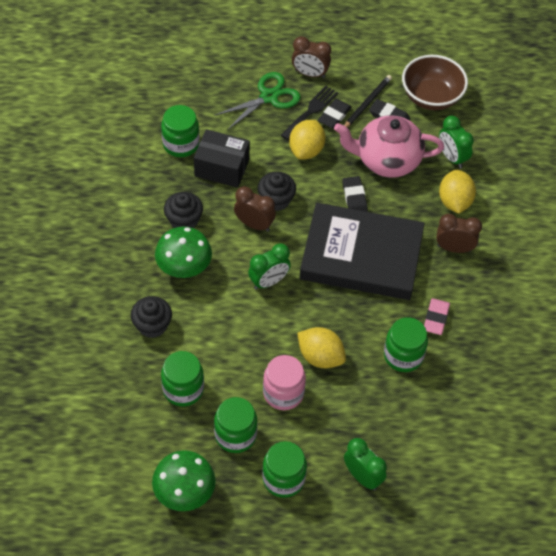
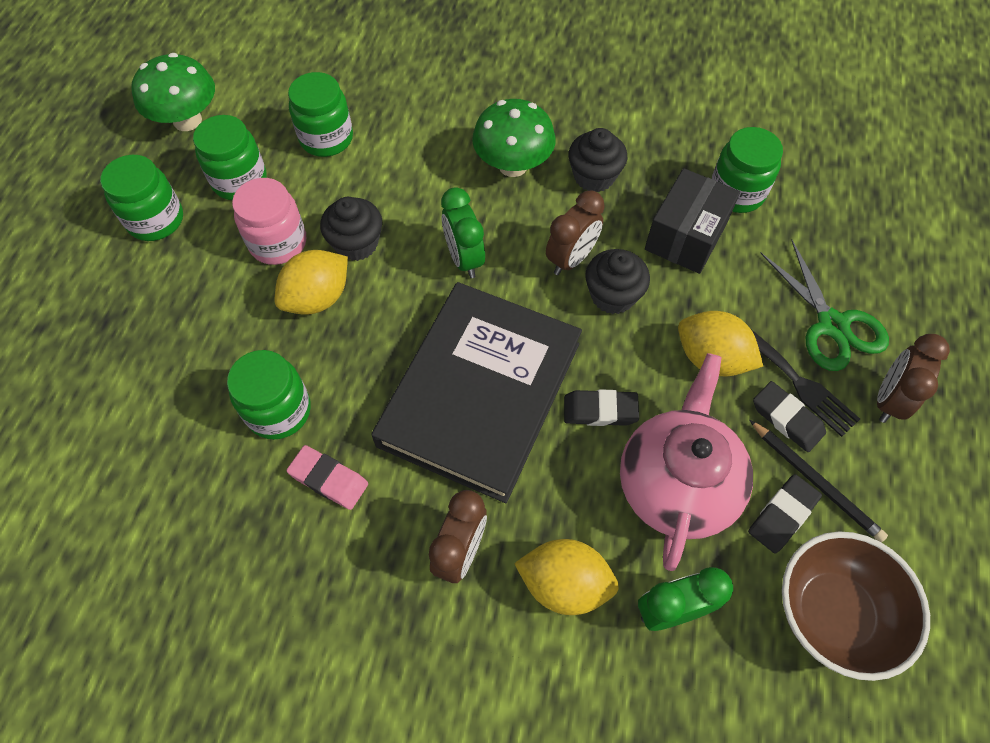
camera: 105 degrees right, 5 degrees up
black cupcake [131,296,172,338] -> black cupcake moved to [320,197,382,261]
green clock [344,438,387,491] -> none

